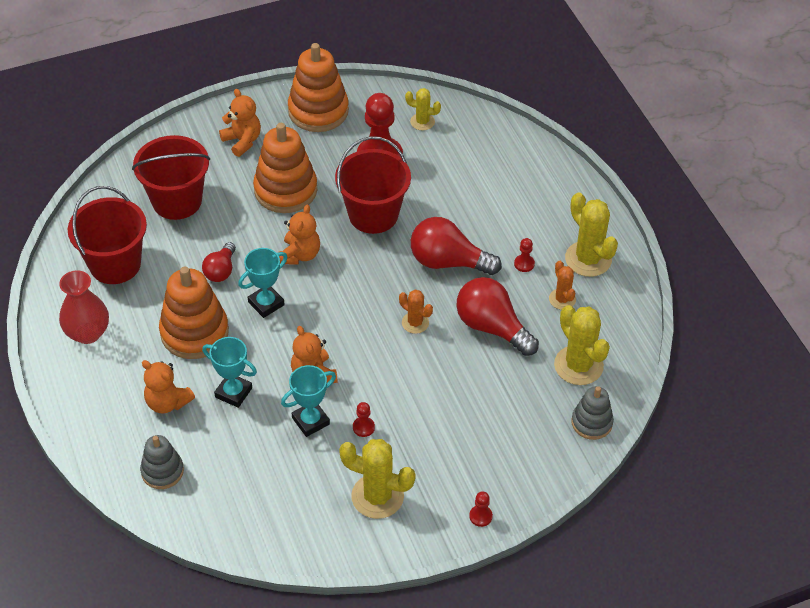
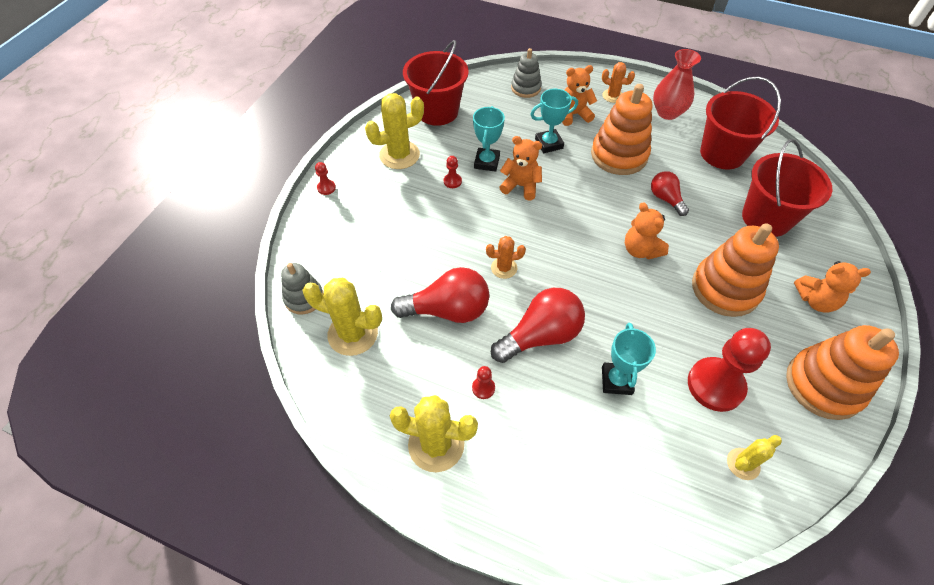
camera: 135 degrees right, 5 degrees up
turquoise trophy [238,248,287,318] -> turquoise trophy moved to [602,323,656,395]
red bucket [335,136,411,234] -> red bucket moved to [403,40,469,126]
orange cactus [549,261,576,310] -> orange cactus moved to [602,62,635,103]

